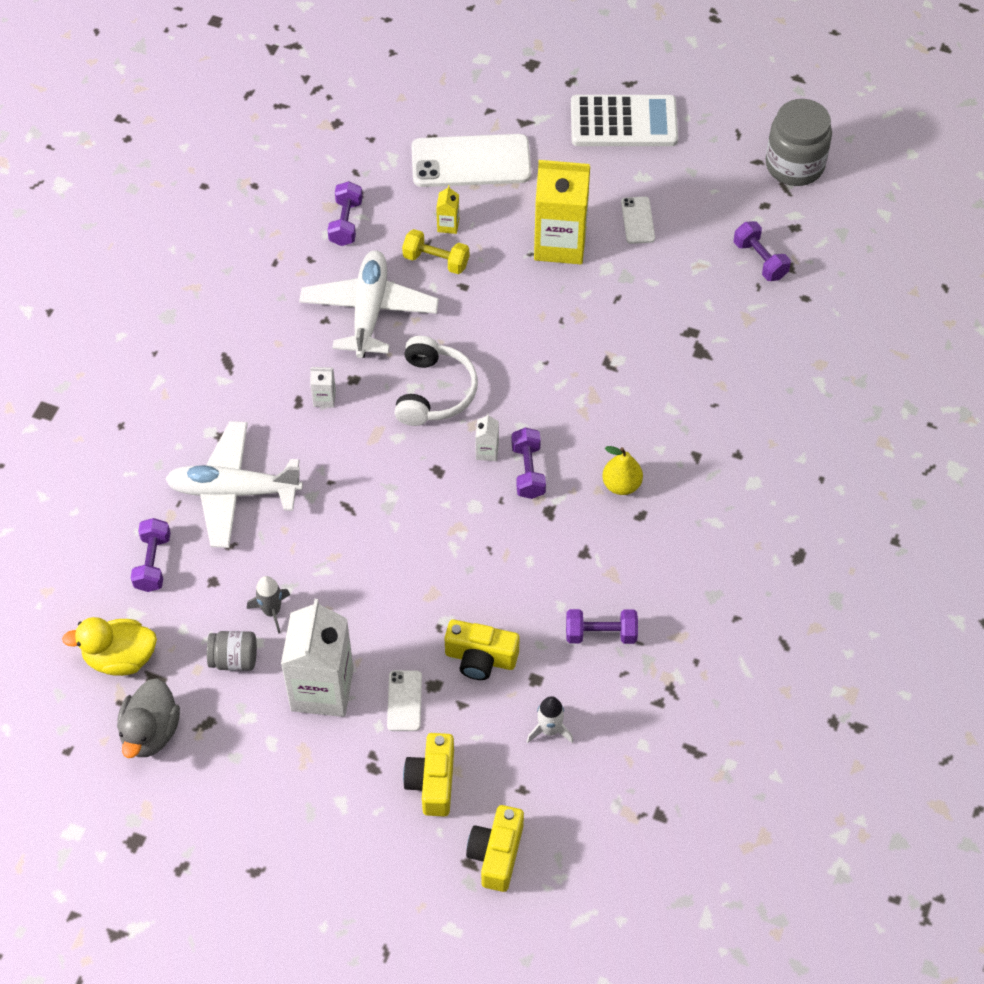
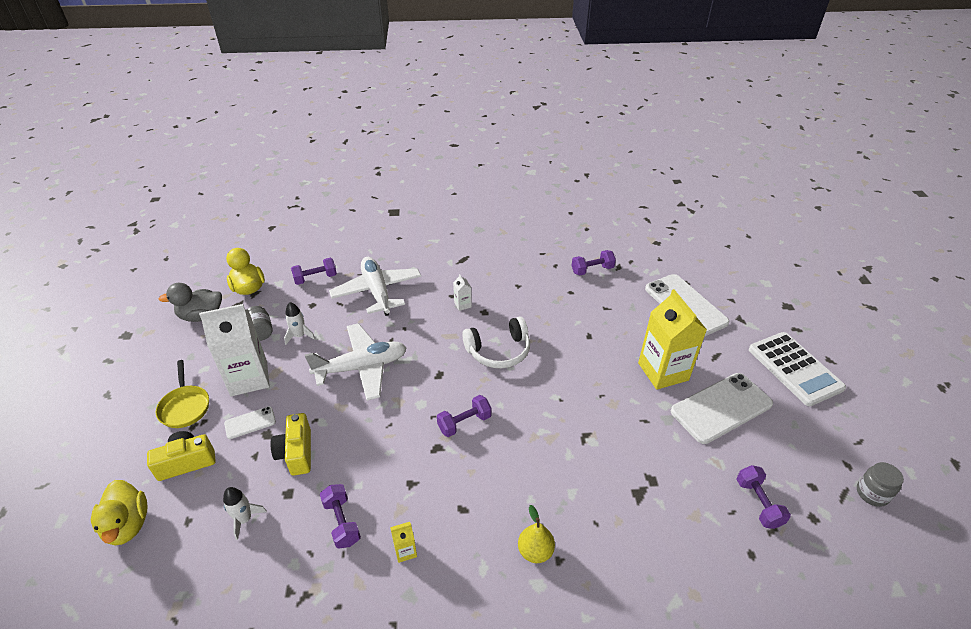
camera: 65 degrees right, 15 degrees down
grey rocket [247,576,290,634] -> white rocket [284,302,315,345]
white plane [299,250,439,358] -> white plane moved to [305,323,407,401]
yellow dumbbell [402,229,469,274] -> none
yellow carton [436,185,459,234] -> yellow carton moved to [390,522,417,563]
yellow camera [466,805,524,892] -> yellow duck [91,480,148,545]
white carton [475,413,499,461] -> none
yellow pear [602,446,643,495] -> yellow pear moved to [518,505,555,563]
white phone [621,196,655,244] -> white phone [671,373,773,444], size x2.12
purple dumbbell [734,221,791,281] -> purple dumbbell turned 45 degrees counterclockwise [736,465,791,529]
grey jar [765,99,832,186] -> grey jar [857,462,904,507], size x0.56
none -> yellow pan [156,360,209,428]

